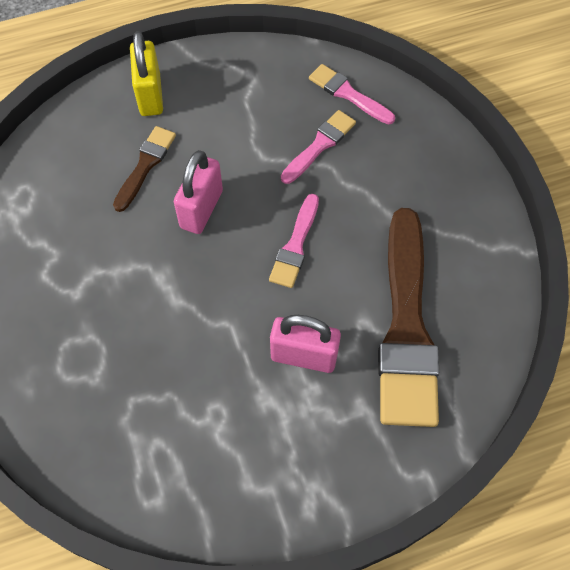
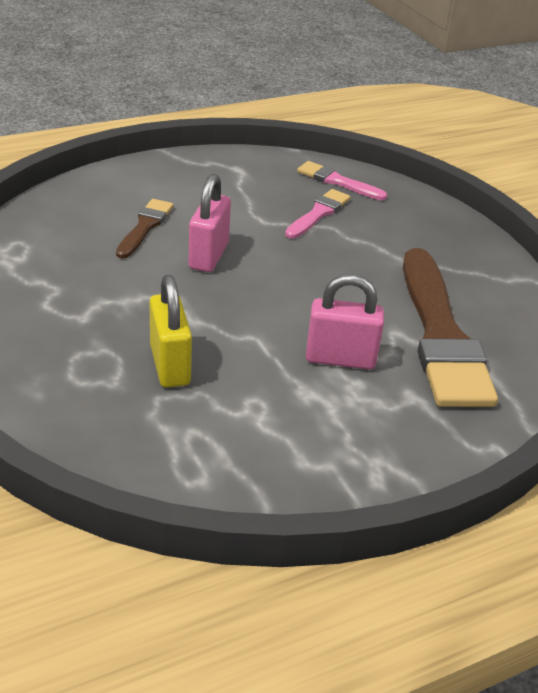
camera: 10 degrees left, 25 degrees down
yellow padlock [130,31,163,116] -> yellow padlock moved to [149,275,192,388]
pink brush [269,194,319,288] -> none

